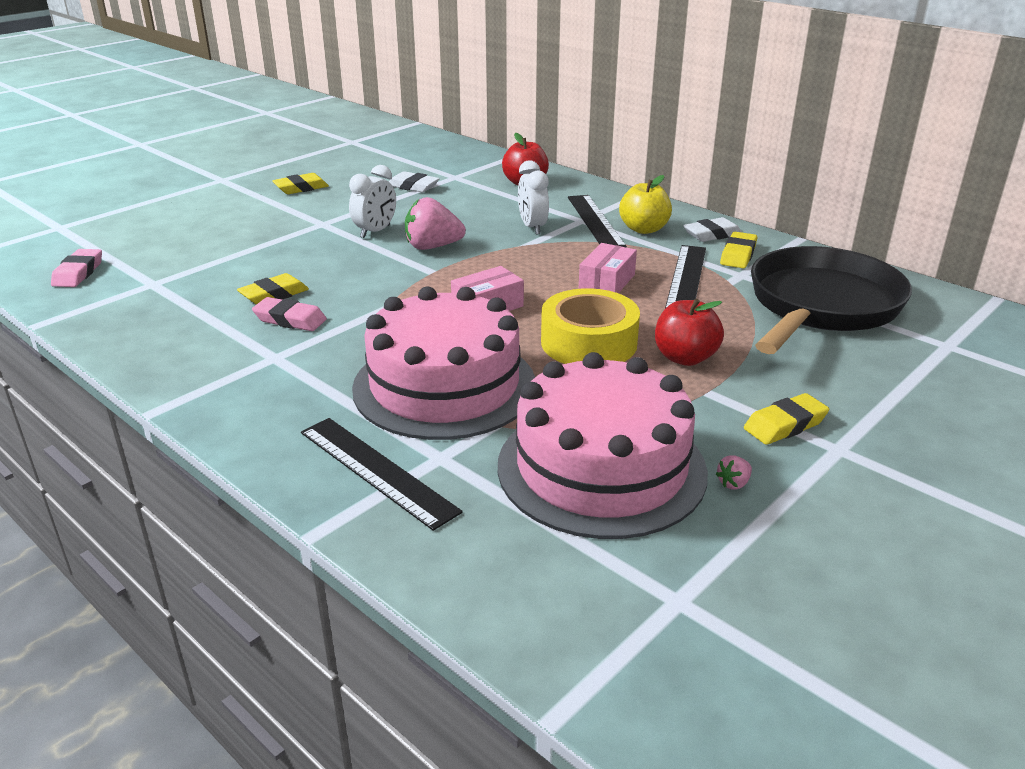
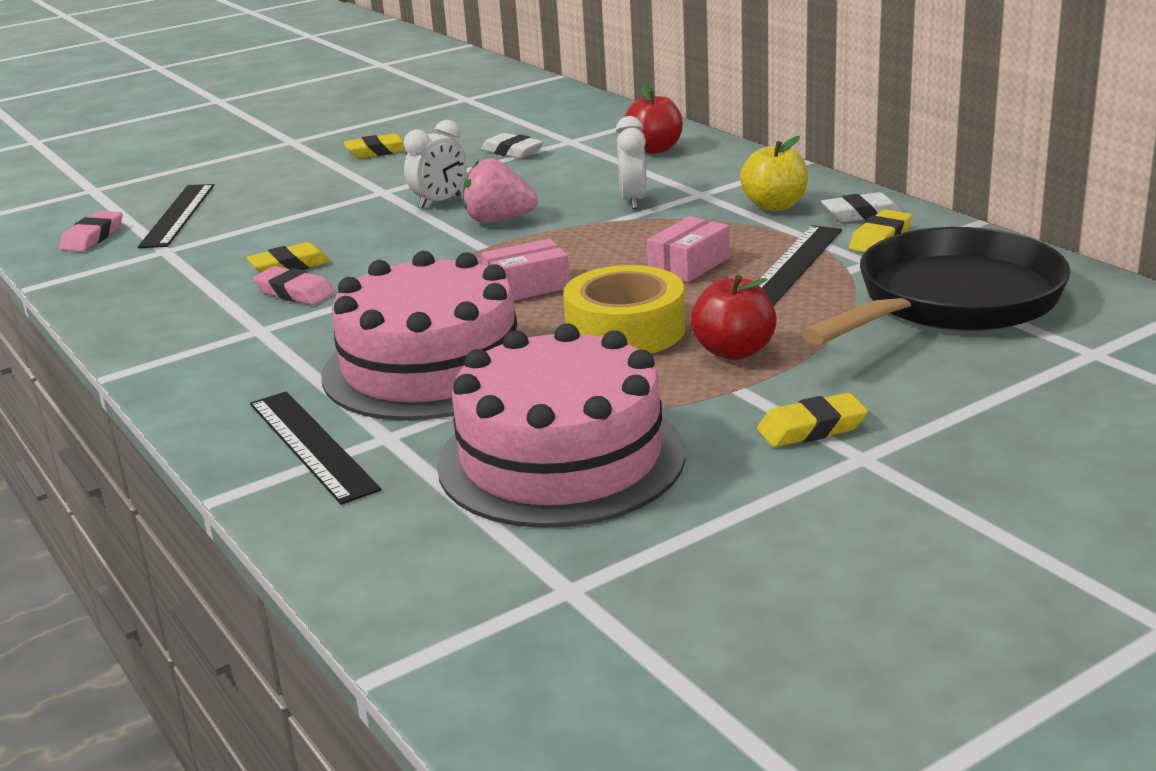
camera: 15 degrees right, 5 degrees down
black ruler [568,195,627,248] -> black ruler moved to [138,184,214,248]
pink strawberry [716,455,752,490] -> none

